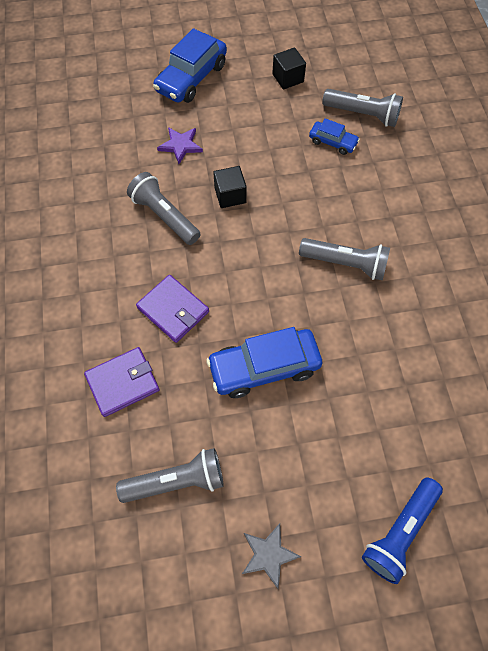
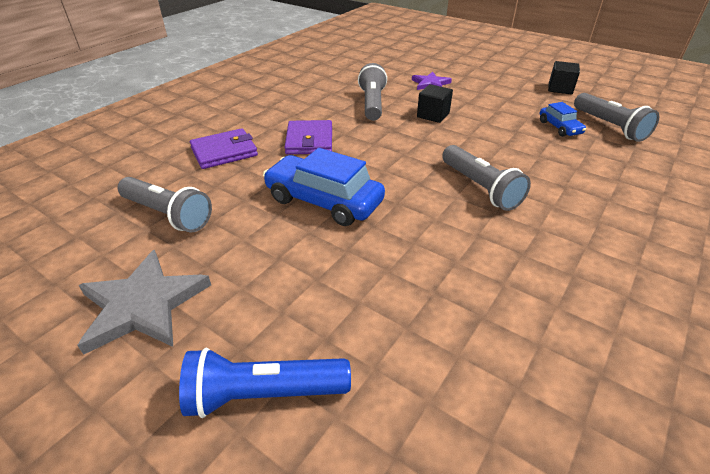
camera: 45 degrees right, 25 degrees down
purple wallet [84,347,160,417] -> purple wallet turned 45 degrees counterclockwise [190,128,258,169]
blue car [153,28,227,103] -> none
grey star [242,523,302,589] -> grey star [77,250,211,355], size x1.69

